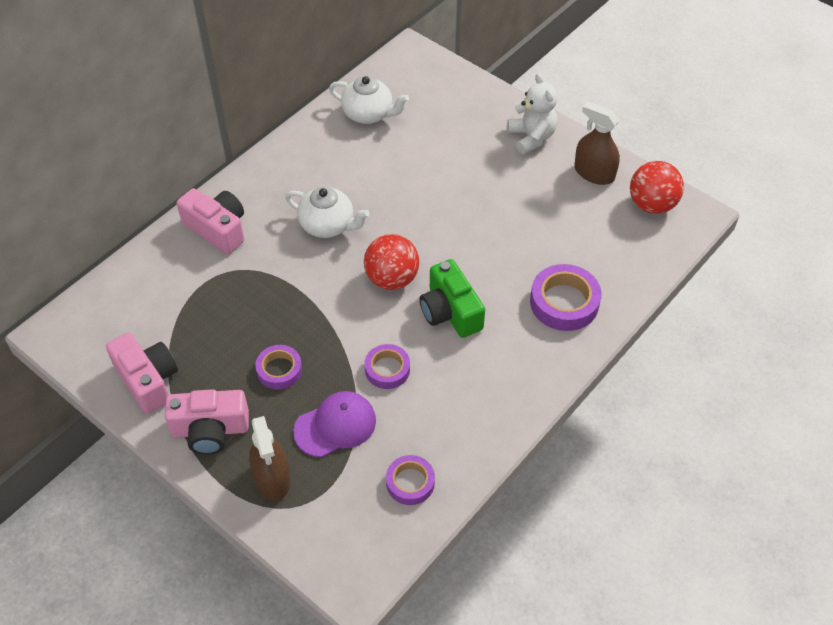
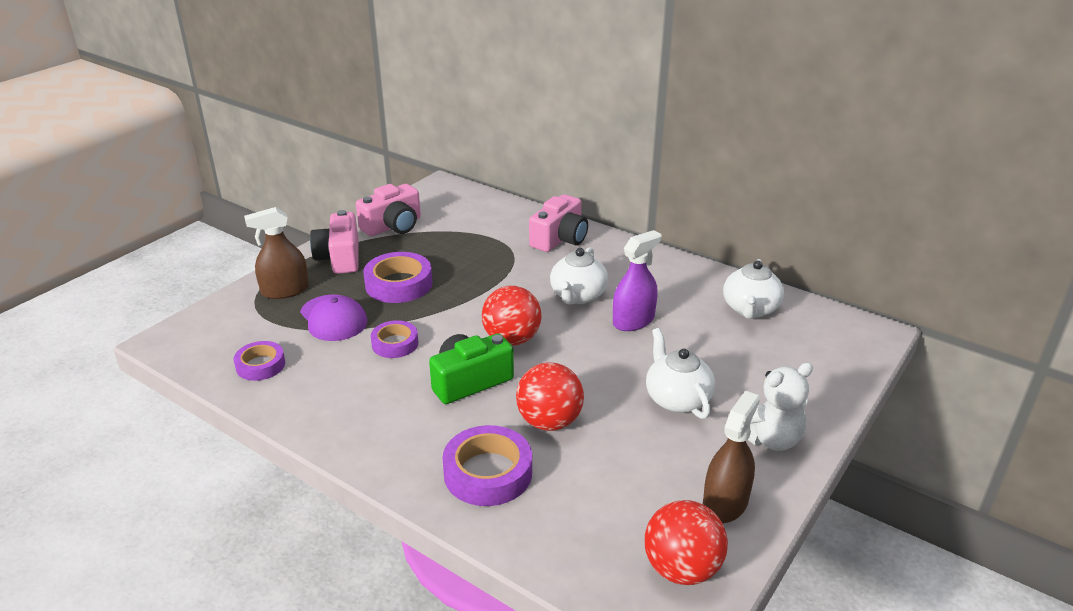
camera: 85 degrees right, 20 degrees down
purple tape [255,345,302,390] -> purple tape [363,252,433,303], size x1.59
none -> red ball [516,362,584,431]
none -> purple spray bottle [613,230,661,331]
none -> white teapot [646,328,715,419]

